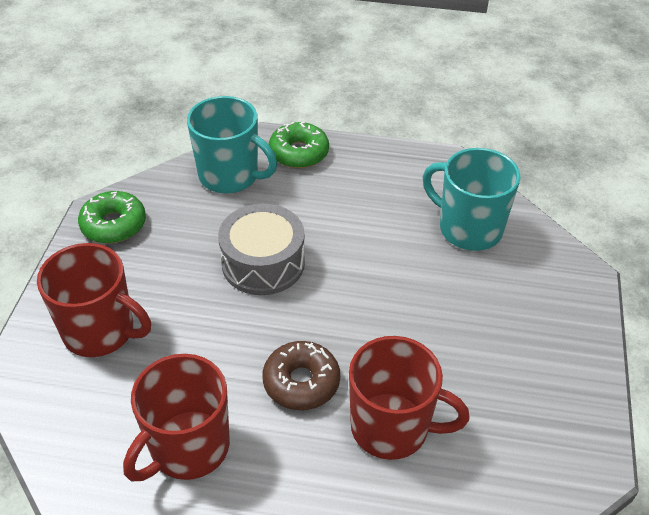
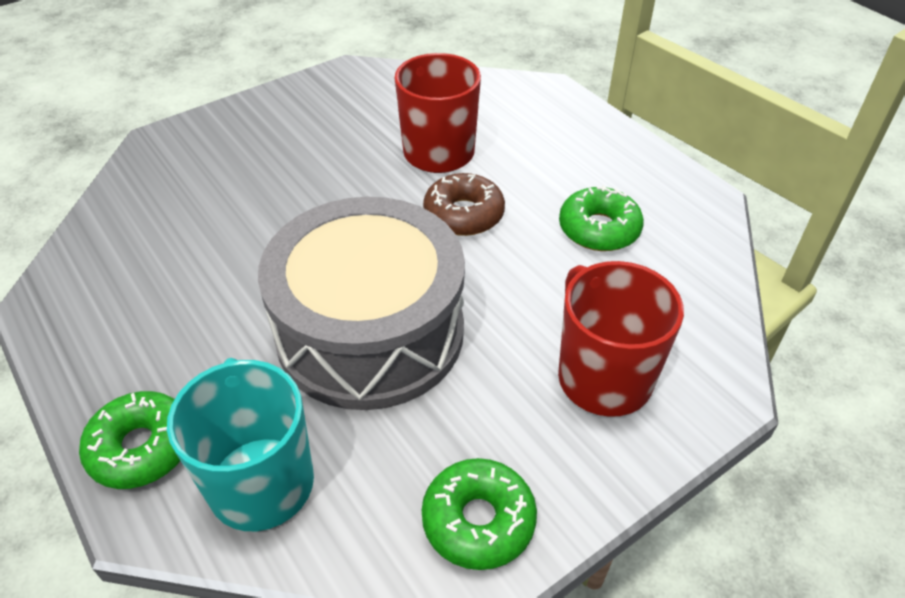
camera: 135 degrees left, 0 degrees up
red mug [123,354,230,481] -> green donut [559,186,644,251]
grey drum [218,204,305,295] -> grey drum [258,197,465,410], size x1.65
turquoise mug [423,148,521,251] -> none

